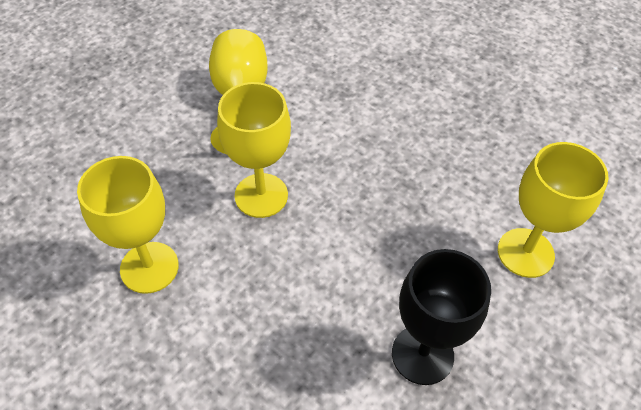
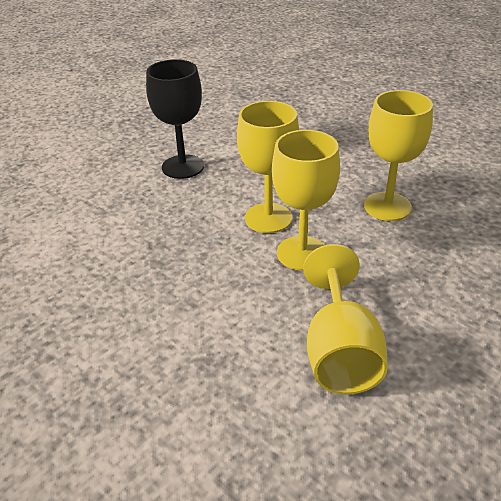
camera: 175 degrees left, 15 degrees down
yellow goblet [498,142,609,278] -> yellow goblet moved to [237,101,299,233]

